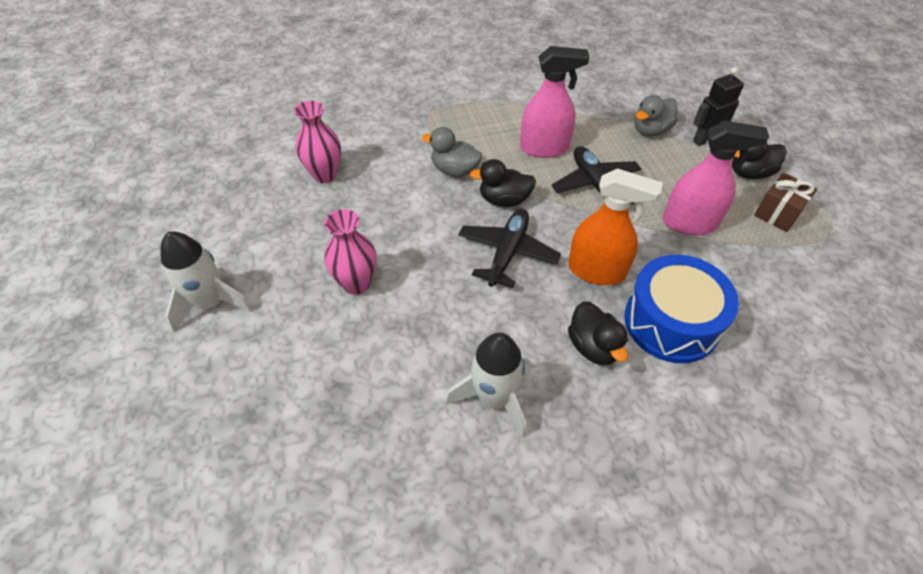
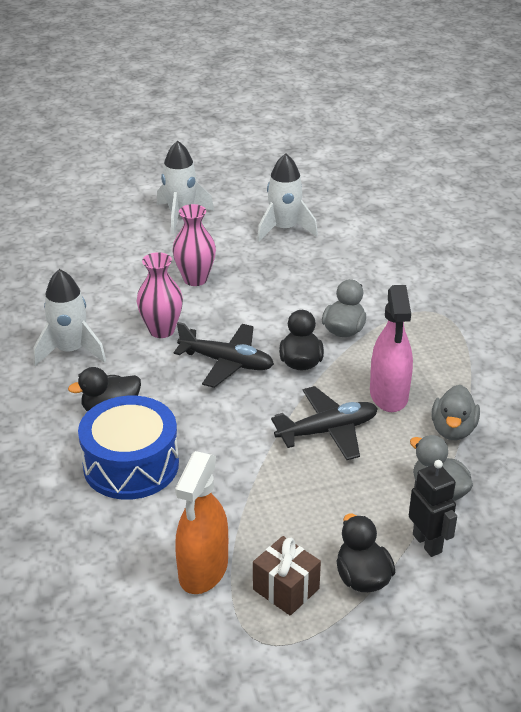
camera: 90 degrees right, 15 degrees down
pink vase [294,101,341,183] -> pink vase moved to [136,252,183,338]
orange spray bottle [568,168,663,285] -> orange spray bottle moved to [175,451,228,594]
pink spray bottle [663,120,769,235] -> none
none -> white rocket [257,153,318,242]
none -> grey duck [431,385,480,440]

